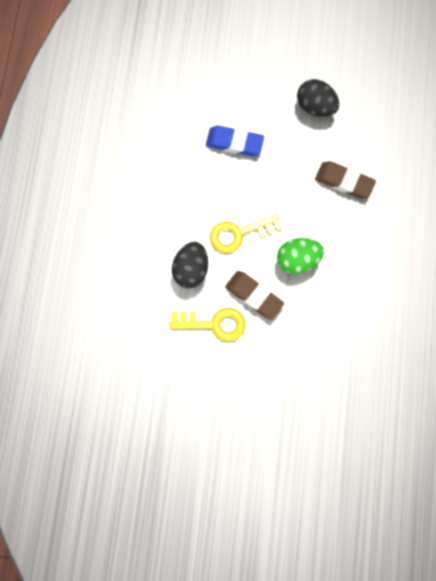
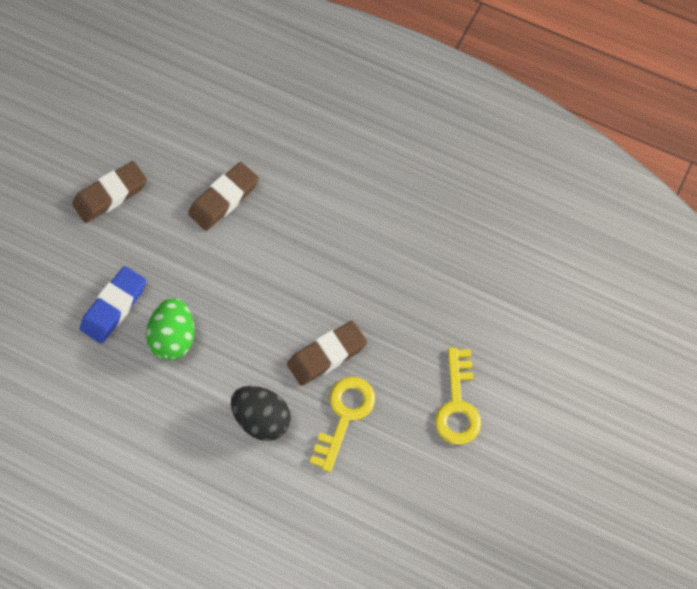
camera: 70 degrees left, 10 degrees down
yellow key [210,214,282,253] -> yellow key moved to [435,348,481,445]
green egg [277,238,324,274] -> green egg moved to [146,298,195,361]
black egg [297,79,339,117] -> brown eraser [72,161,147,223]

